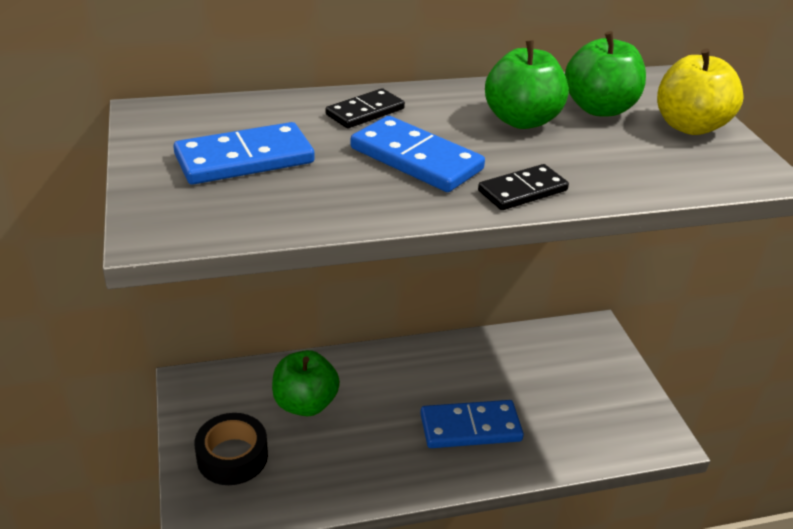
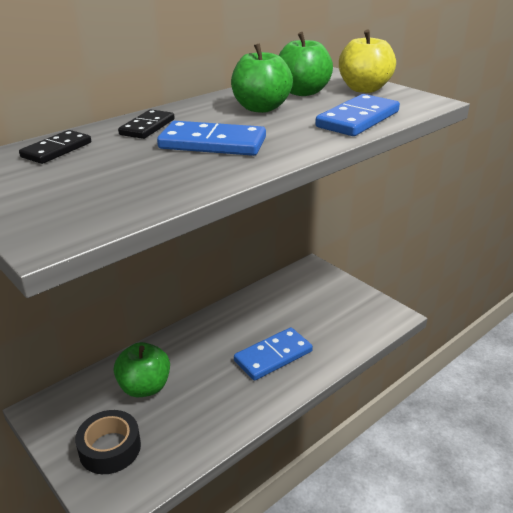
camera: 25 degrees left, 5 degrees down
blue domino [173,122,315,185] -> blue domino moved to [315,94,400,136]
black domino [478,164,569,210] -> black domino moved to [19,130,91,164]

